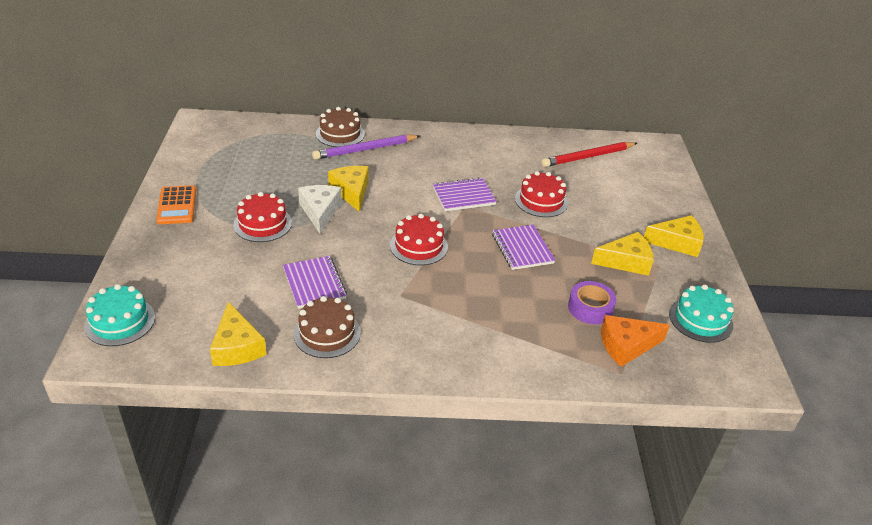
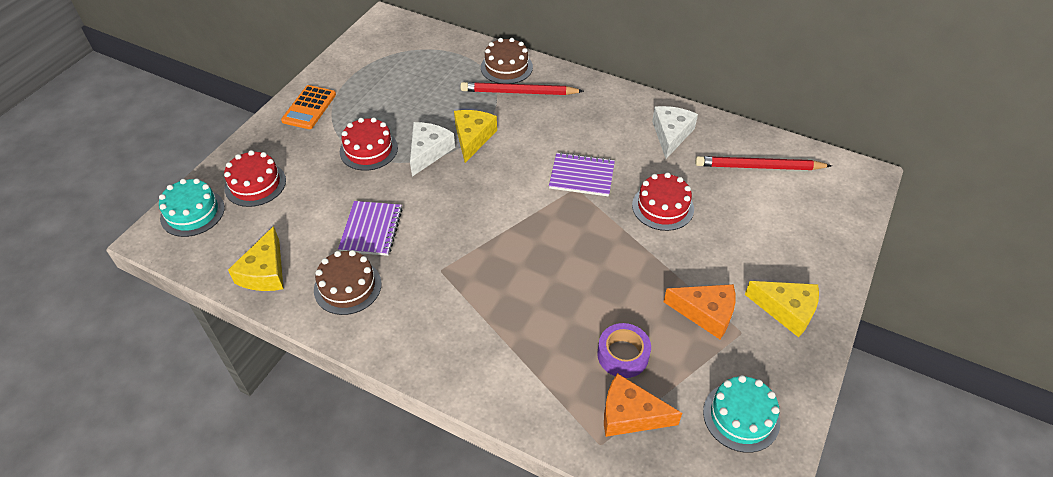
camera: 30 degrees right, 10 degrees up
purple pencil [312,135,420,160] -> red pencil [460,82,584,95]
red cake [390,214,448,265] -> red cake moved to [224,150,286,207]
purple notebook [492,225,555,270] -> none
yellow cheese [591,232,654,276] -> orange cheese [664,284,735,339]
none -> white cheese [652,106,698,159]

